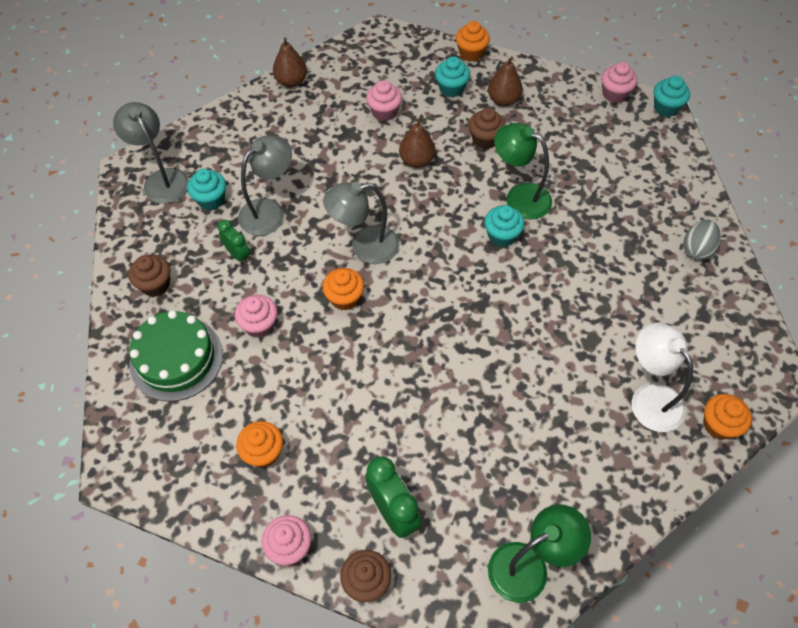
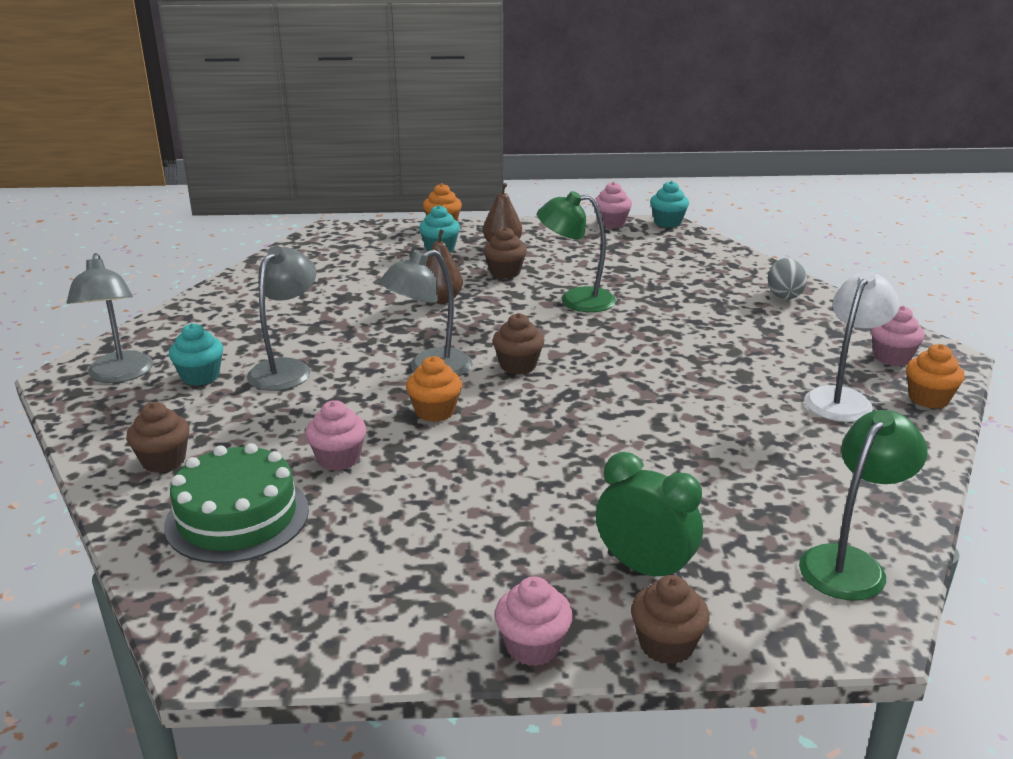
camera: 25 degrees left, 30 degrees down
grey lamp [113,102,189,203] -> grey lamp turned 135 degrees counterclockwise [67,253,153,383]
green clock [218,220,250,263] -> none
orange cupcake [236,421,283,468] -> none
brown pear [273,37,307,87] -> none
pink cupcake [366,80,402,121] -> pink cupcake moved to [871,306,925,366]
turquoise cupcake [484,205,524,247] -> none
white lamp [632,323,693,432] -> white lamp turned 90 degrees clockwise [804,271,899,422]
none -> brown cupcake [492,313,544,375]

